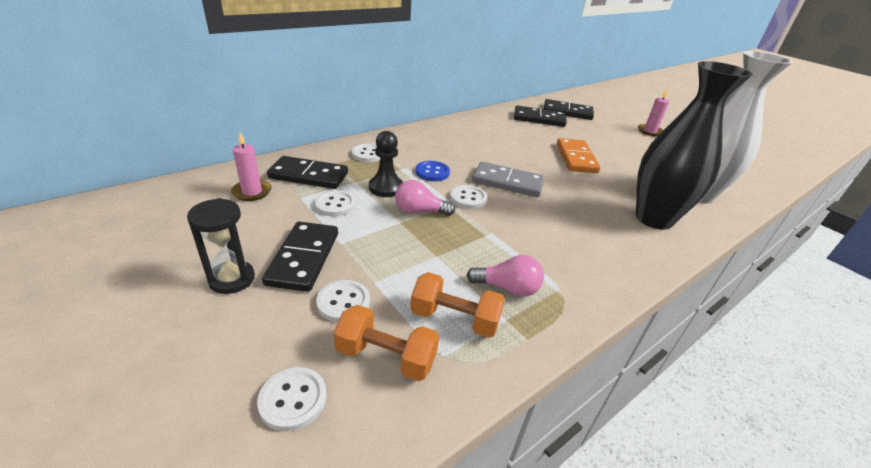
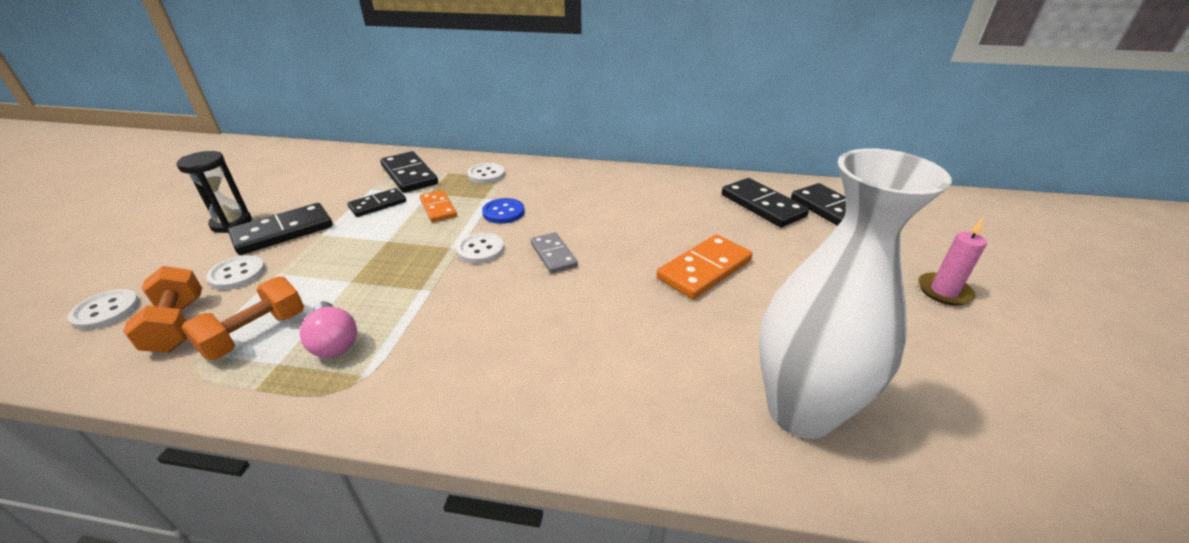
camera: 50 degrees right, 0 degrees up
pink candle [231,132,272,201] -> none
white button [315,190,356,217] -> black domino [347,188,406,217]
black pawn [369,131,403,197] -> orange domino [420,190,457,222]
pink light bulb [395,180,455,216] -> none
orange dumbbell [410,272,505,338] -> orange dumbbell turned 60 degrees clockwise [181,276,304,360]
grey domino [472,162,545,197] -> grey domino [531,232,578,274], size x0.64
black vase [636,61,753,230] -> none

